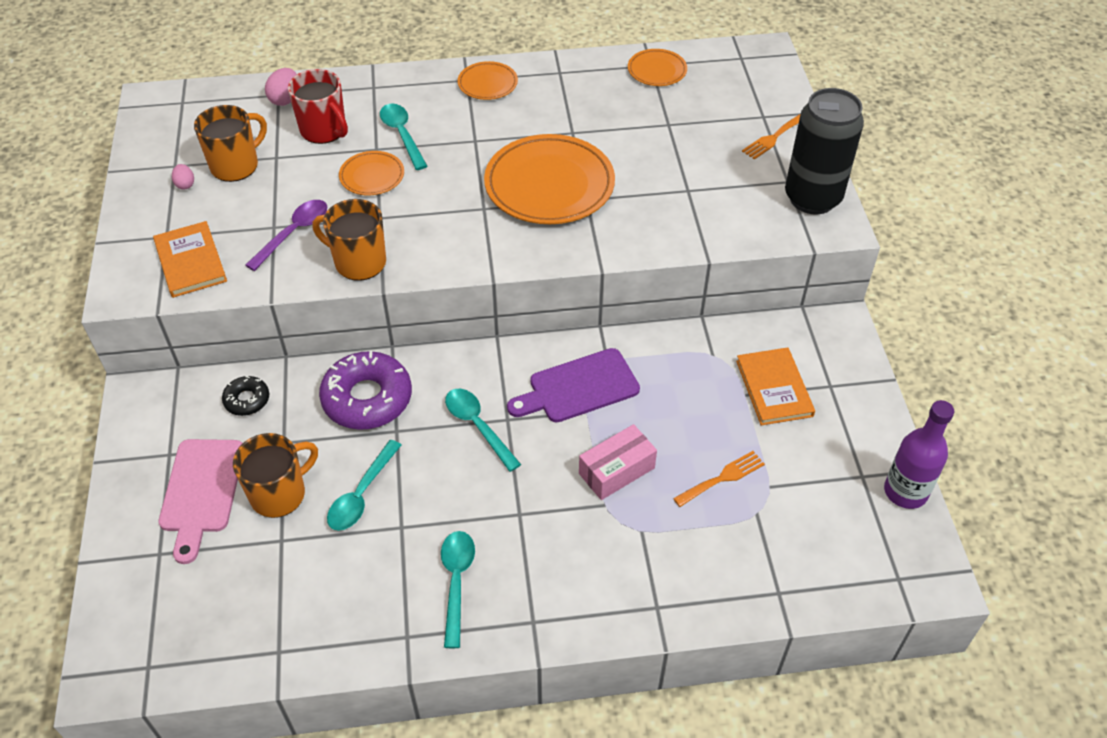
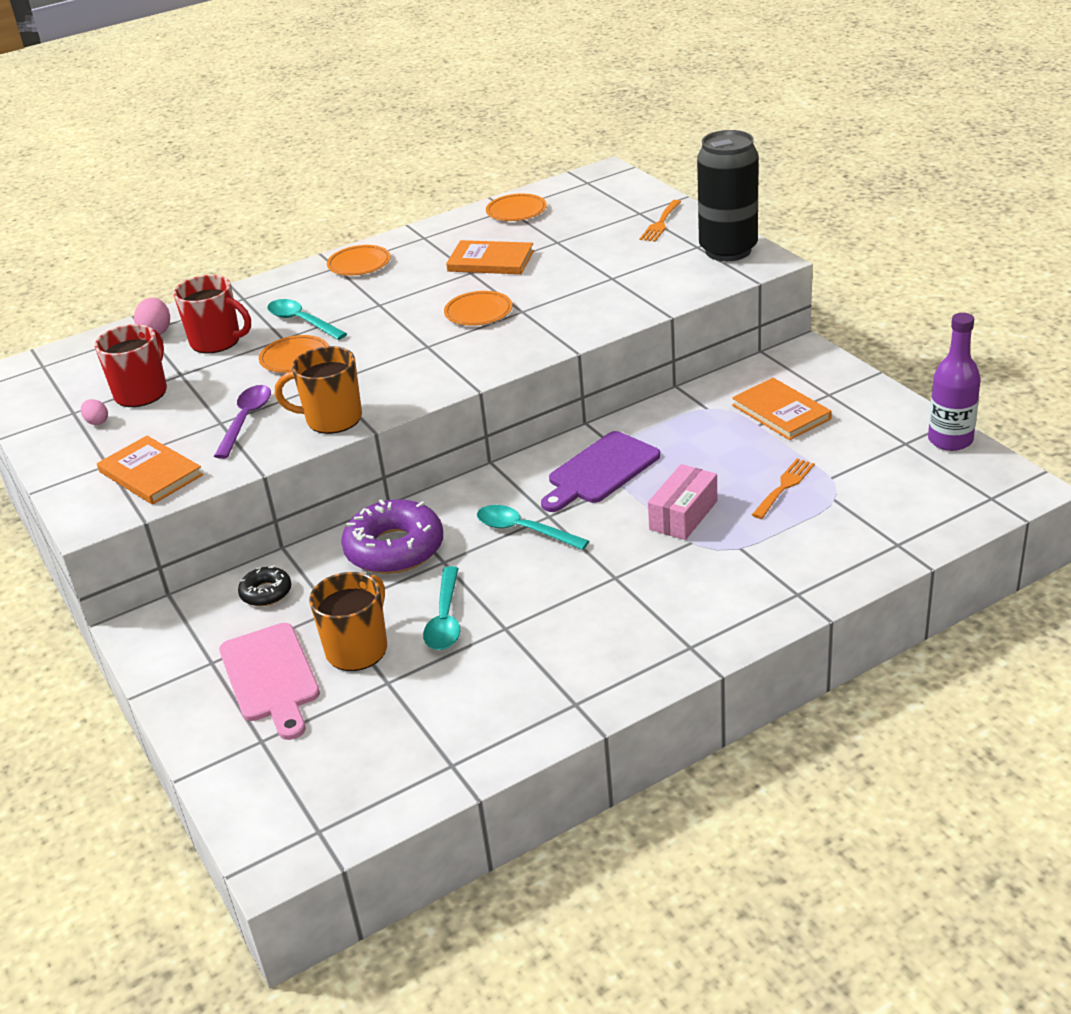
camera: 20 degrees left, 15 degrees down
orange mug [194,105,267,182] -> red mug [94,324,167,407]
turquoise spoon [441,531,475,648] -> none
orange plate [484,134,615,224] -> orange plate [444,291,512,326], size x0.50
none -> orange book [446,240,534,274]

